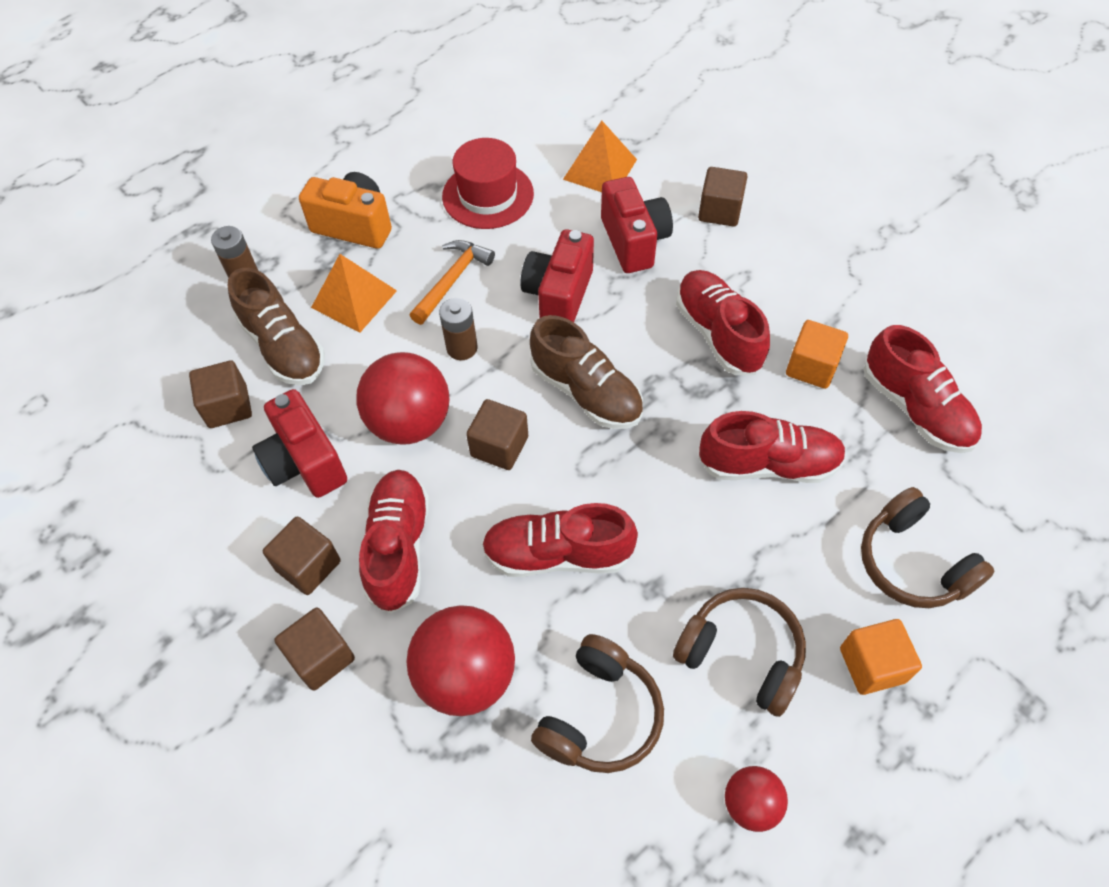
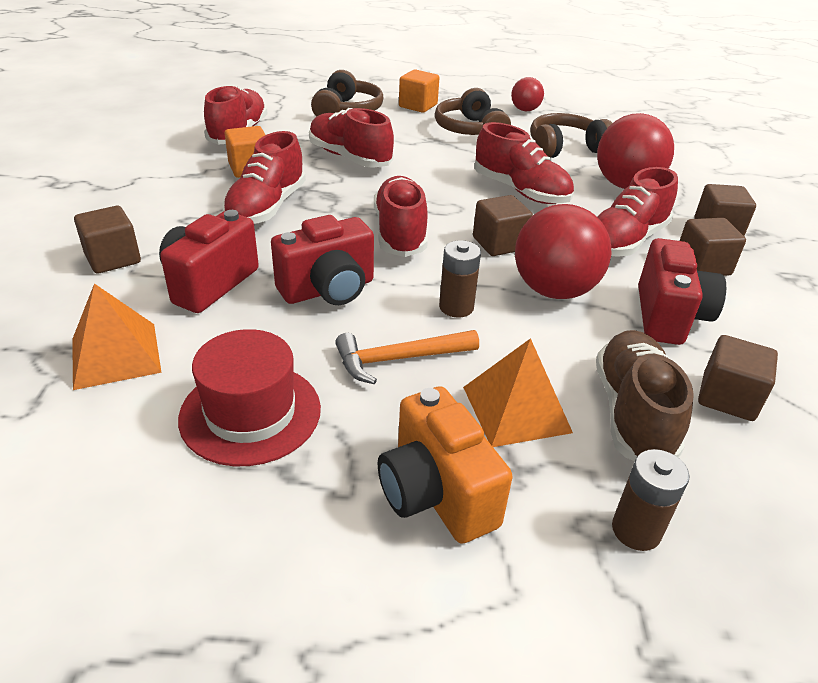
camera: 140 degrees left, 20 degrees down
brown shoe [530,315,643,429] -> red shoe [374,176,428,257]

